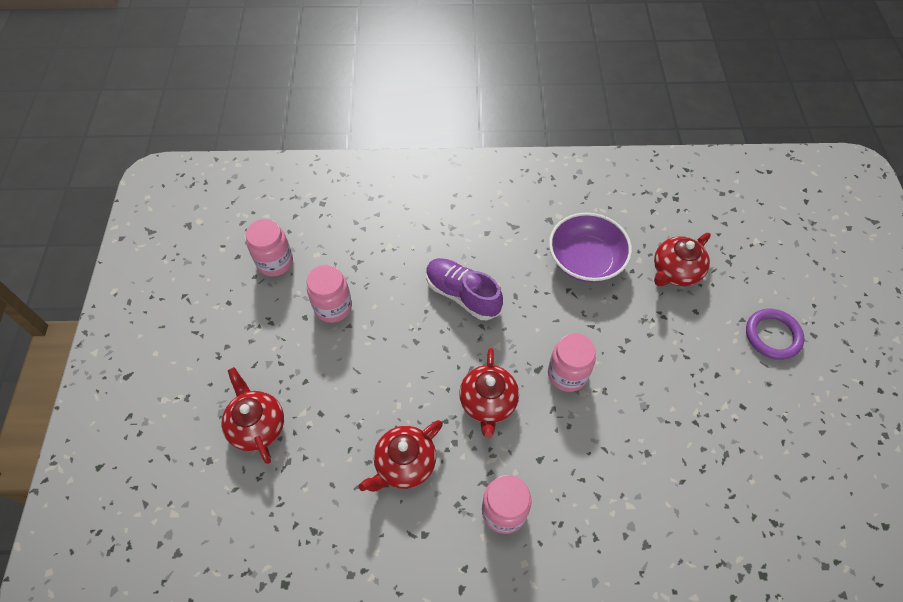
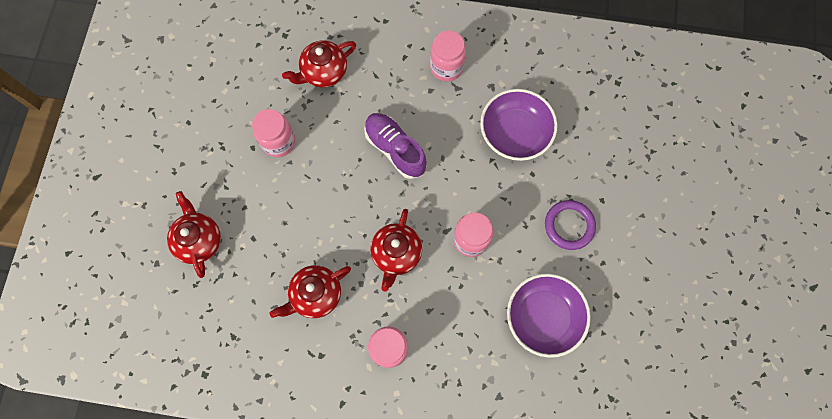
camera: 10 degrees right, 15 degrees up
pink jar [246,219,293,277] -> pink jar moved to [430,30,466,81]
red teapot [654,233,711,286] -> red teapot moved to [282,41,356,87]
purple ring [746,309,804,360] -> purple ring moved to [545,200,596,250]
none -> purple bowl [507,273,591,358]

